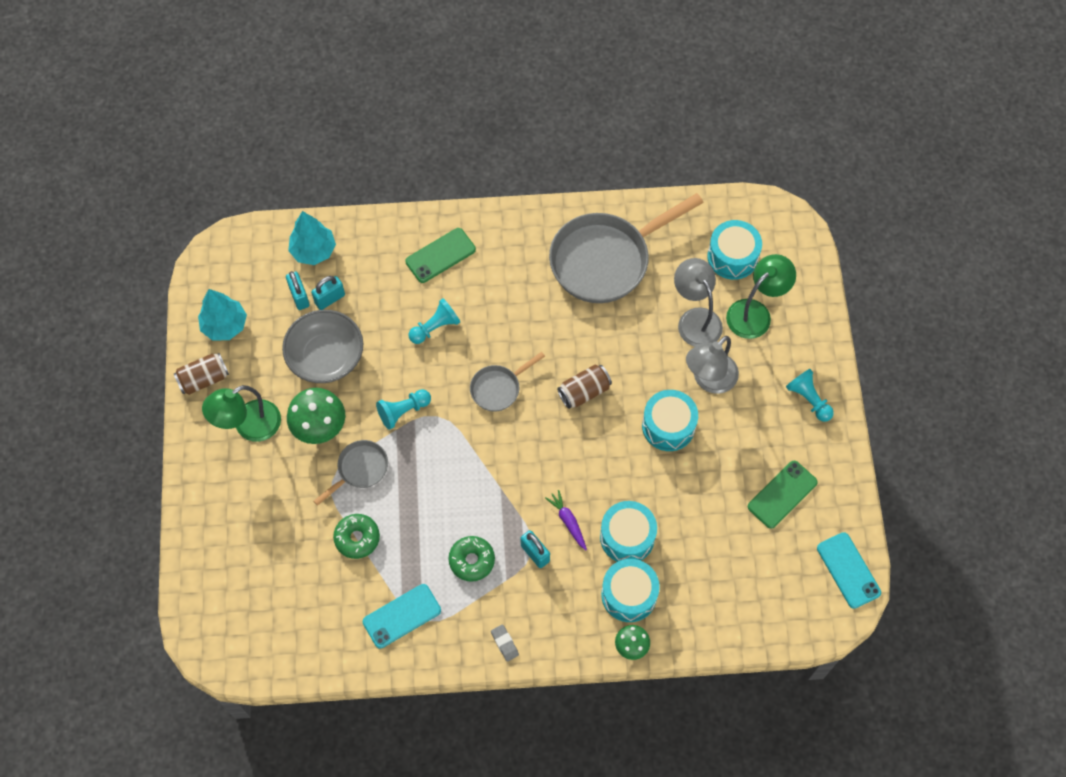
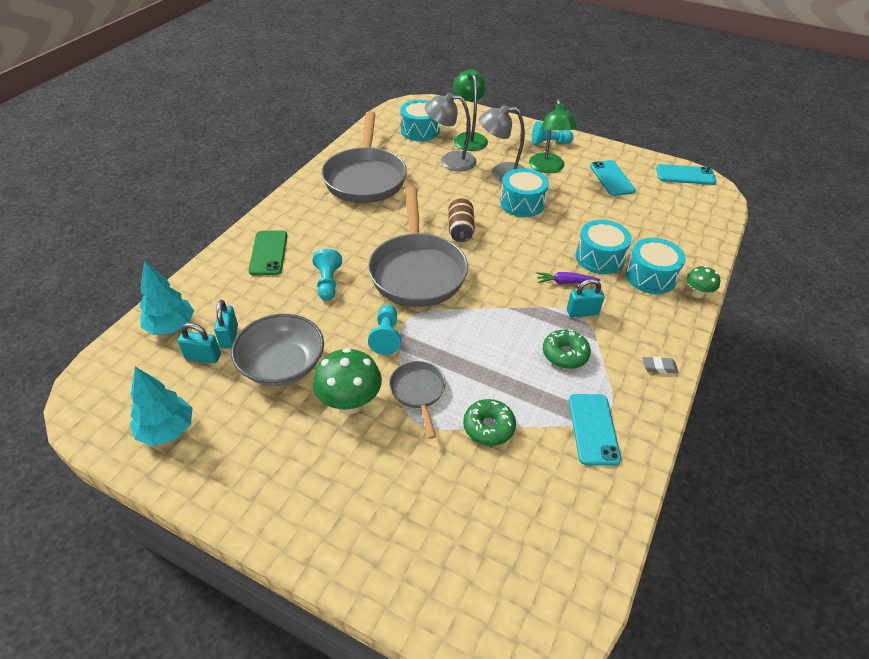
camera: 60 degrees left, 20 degrees down
brown can [174,353,229,395] -> none
green lamp [202,385,281,442] -> green lamp moved to [529,99,577,173]
grey pan [470,352,545,412] -> grey pan [368,186,468,307], size x2.07
grey lamp [686,336,739,394] -> grey lamp turned 105 degrees clockwise [479,105,525,182]
green phone [748,461,818,529] -> turquoise phone [590,160,636,196]

